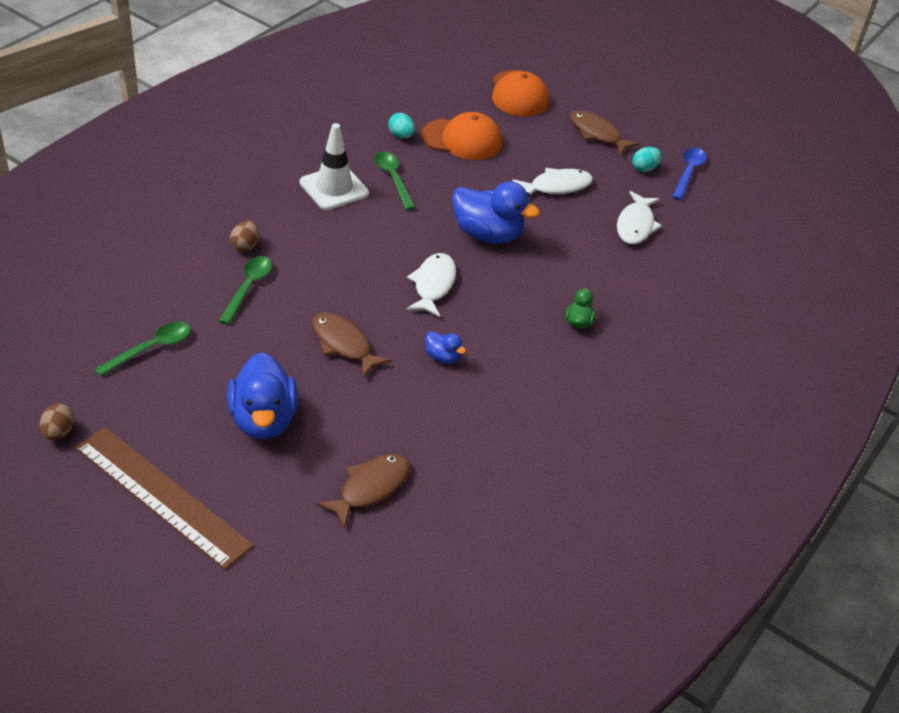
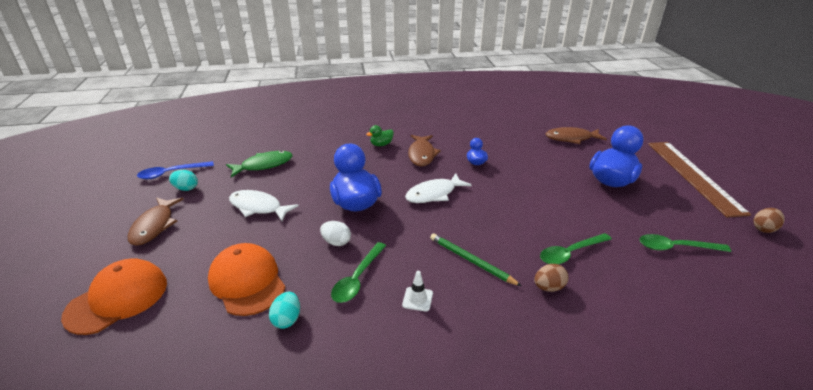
camera: 130 degrees left, 10 degrees down
white traffic cone [300,123,369,210] -> white traffic cone [402,271,433,312], size x0.46
brown fish [312,312,392,378] -> brown fish moved to [408,135,441,166]
white fish [617,191,662,244] -> green fish [226,151,292,177]
none -> white egg [320,221,351,246]
none -> green pencil [430,233,521,286]

